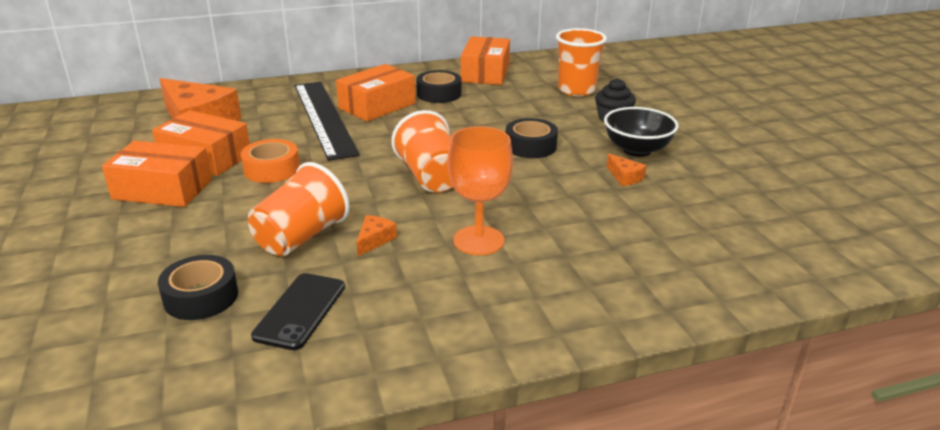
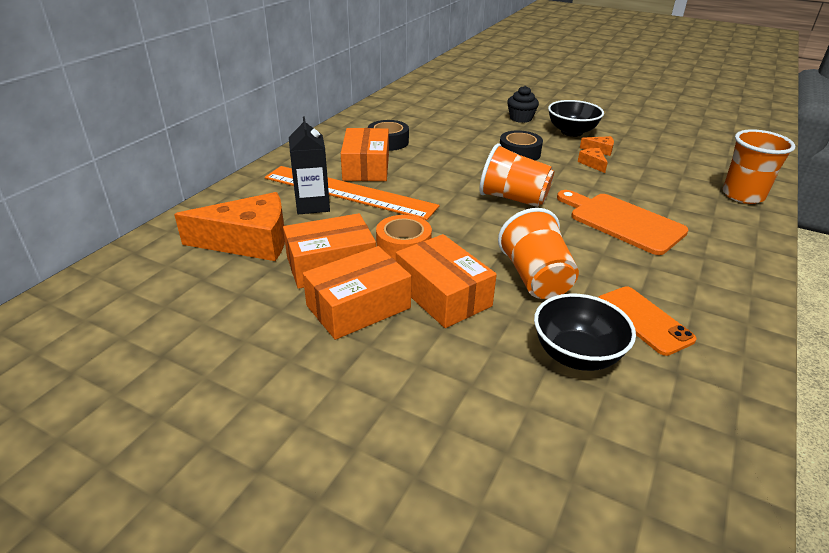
camera: 45 degrees left, 5 degrees up
black tape [158,255,238,320] -> black bowl [534,293,636,371]
black phone [251,273,345,350] -> orange phone [598,286,697,356]
black ruler [295,82,360,161] -> orange ruler [265,166,439,220]
orange cheese [357,215,397,256] -> orange cheese moved to [578,148,608,173]
orange goblet [447,126,513,255] -> orange cutting board [557,190,688,255]
orange box [461,36,510,85] -> orange box moved to [396,234,497,328]
orange cup [556,28,607,97] -> orange cup moved to [723,129,795,204]
none -> black carton [289,116,330,214]

